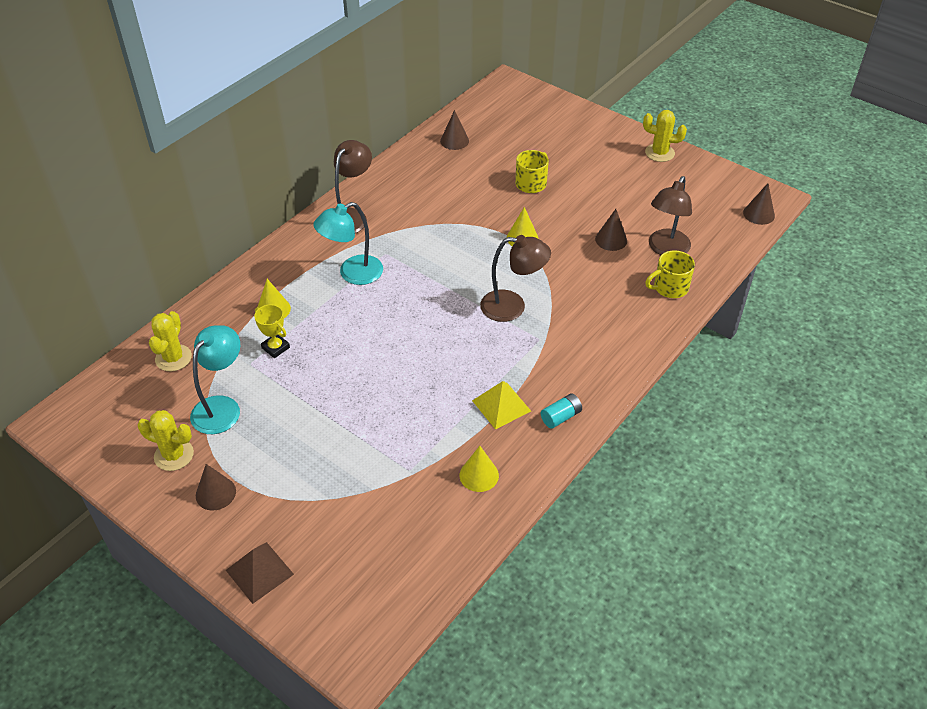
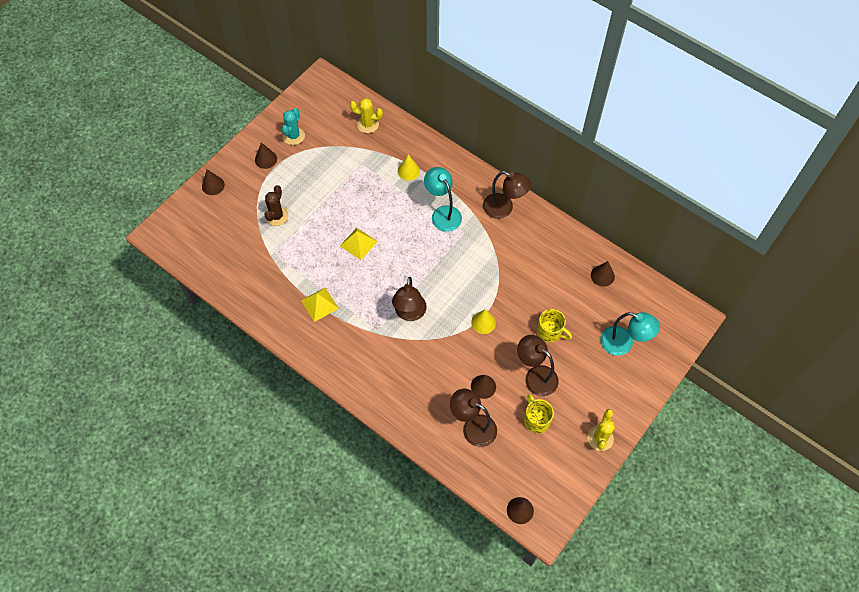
camera: 90 degrees right, 15 degrees up
yellow cactus [137,410,194,471] -> turquoise cactus [282,108,305,145]
turquoise lamp [190,325,240,434] -> turquoise lamp moved to [600,312,660,356]
brown pyramid [226,542,294,604] -> brown cone [202,169,225,195]
yellow trophy [254,304,290,358] -> none
yellow cone [460,446,499,492] -> none
turquoise battery [541,393,582,429] -> none
yellow mug [645,250,695,298] -> yellow mug moved to [524,394,554,433]
none -> brown cactus [264,185,289,226]
none -> yellow pyramid [340,228,378,260]
none -> brown lamp [517,335,559,396]

